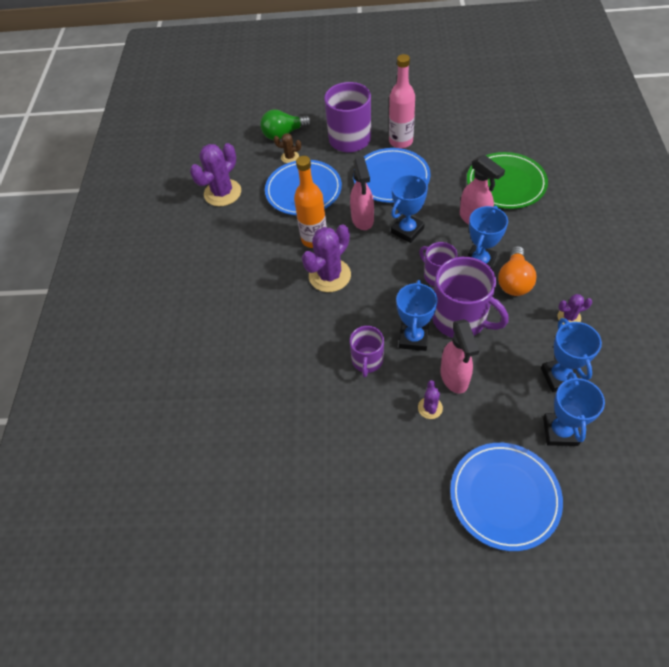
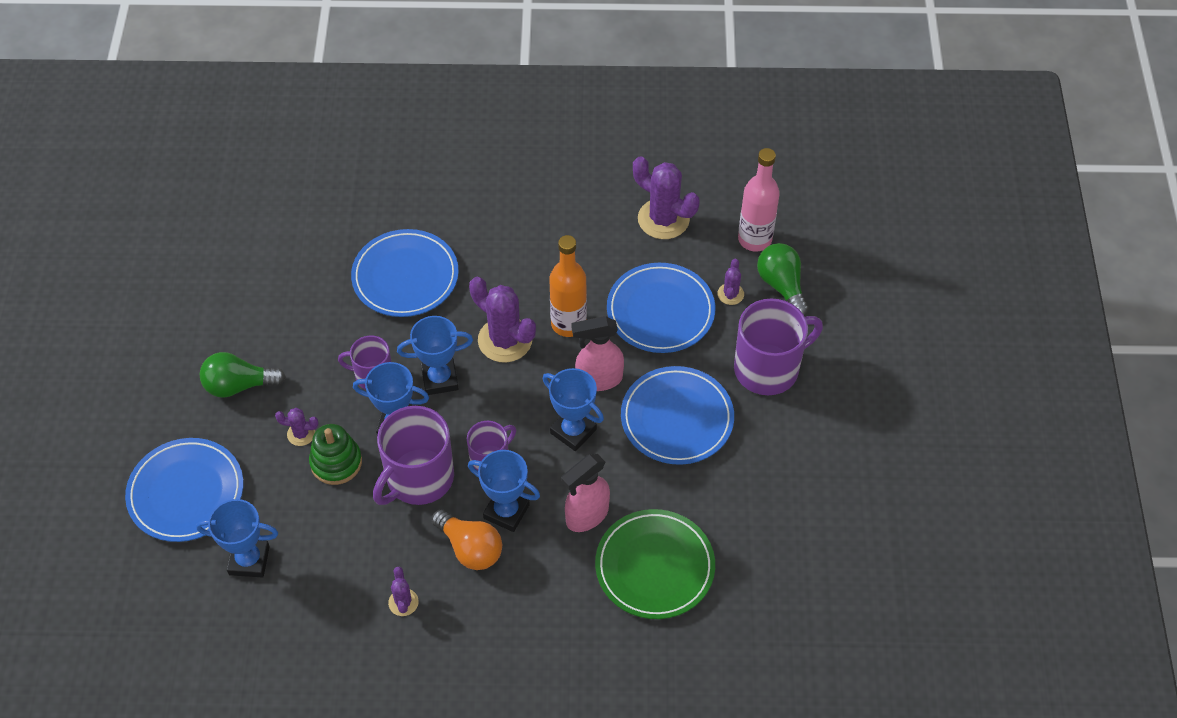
camera: 85 degrees right, 0 degrees up
brown cactus [274,133,301,163] -> purple cactus [718,259,744,305]
pink bottle [389,54,415,148] -> pink bottle moved to [738,148,780,251]
pink spray bottle [440,319,479,394] -> green stacking toy [309,424,362,485]
orange light bulb [498,246,536,296] -> orange light bulb turned 150 degrees counterclockwise [432,509,502,570]
blue trophy [541,318,602,392] -> blue trophy moved to [397,316,473,395]
none -> green light bulb [200,352,286,398]
none -> blue plate [351,229,459,317]

